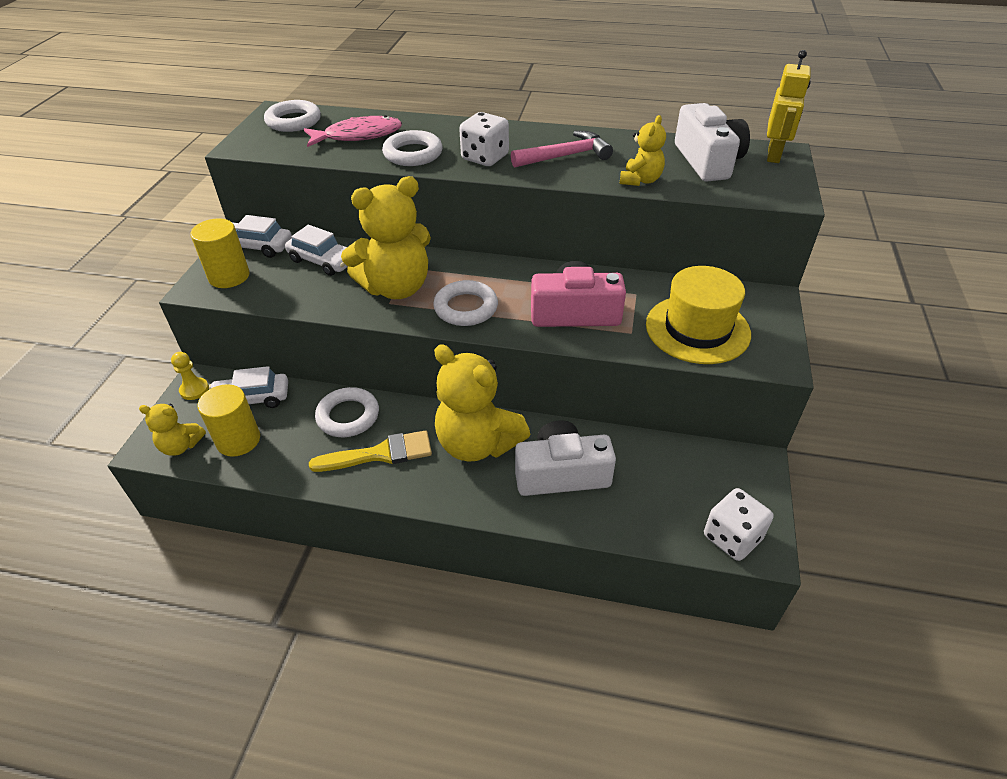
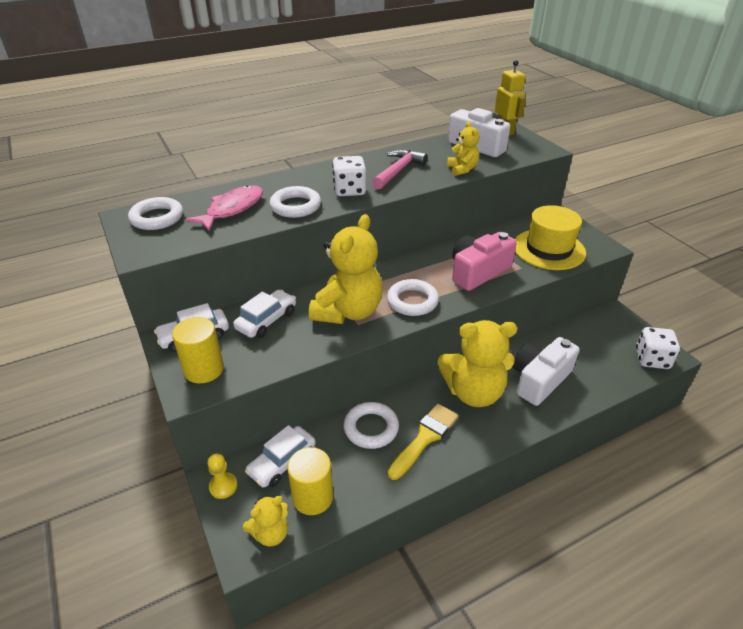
camera: 40 degrees left, 5 degrees down
white car [285,225,348,276] -> white car turned 45 degrees counterclockwise [233,290,296,338]

